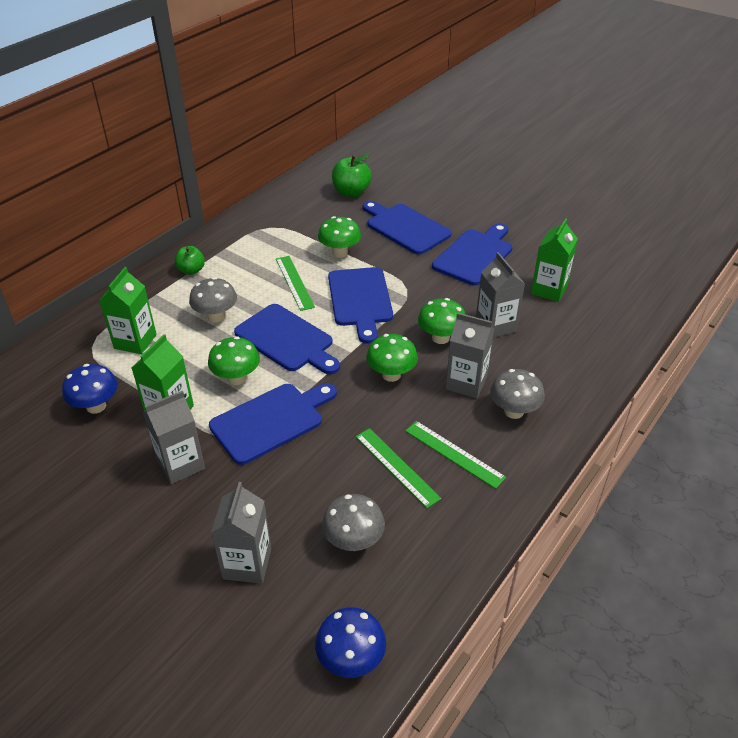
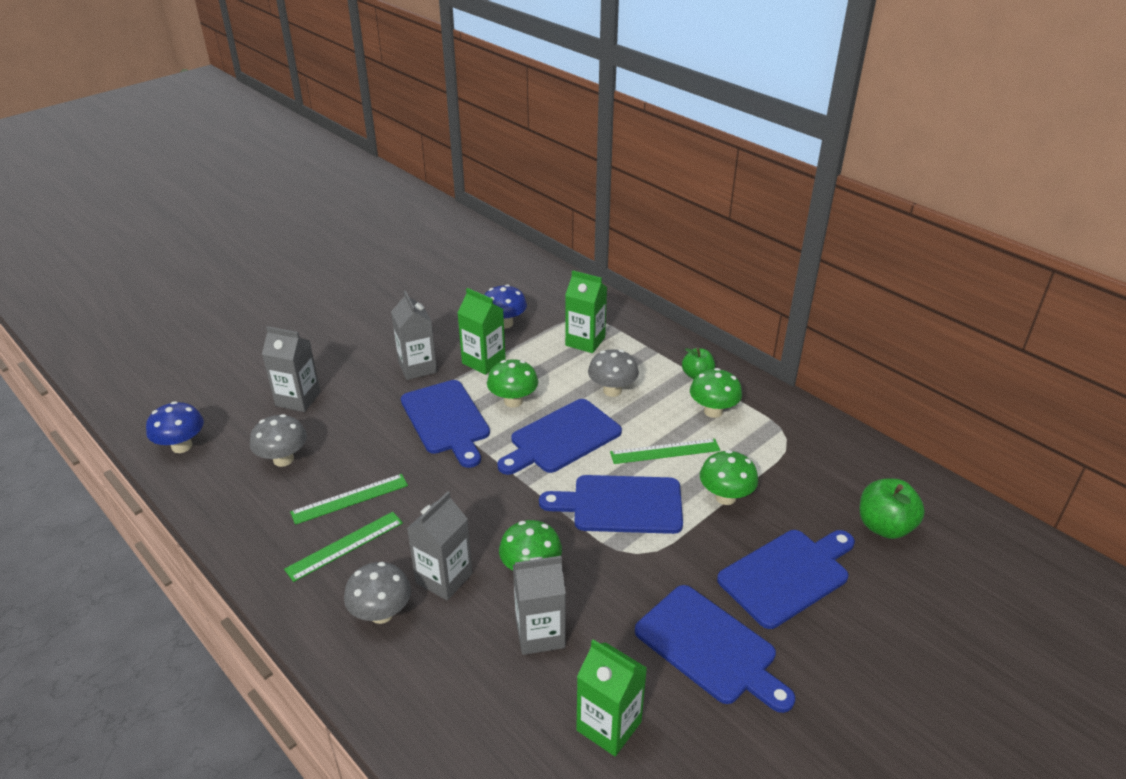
camera: 100 degrees right, 5 degrees down
green mushroom [366,334,418,382] -> green mushroom moved to [690,368,742,418]

